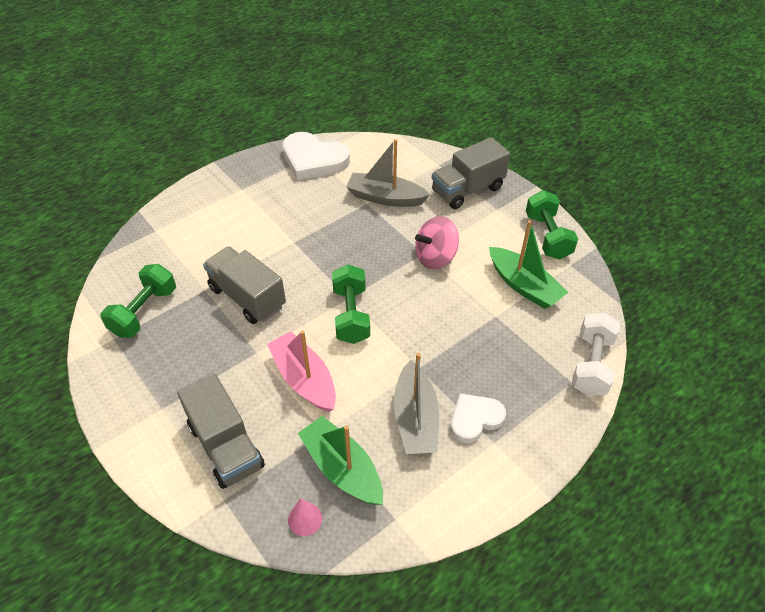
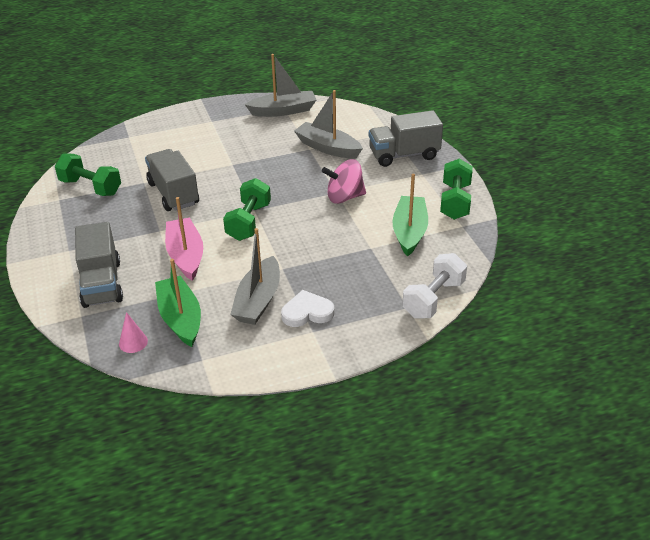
camera: 20 degrees right, 10 degrees down
green dumbbell [100,264,176,338] -> green dumbbell turned 75 degrees clockwise [55,154,121,196]
white heart [282,132,350,180] -> grey boat [244,54,316,117]
green boat [489,220,569,309] -> green boat turned 150 degrees counterclockwise [392,174,428,257]

